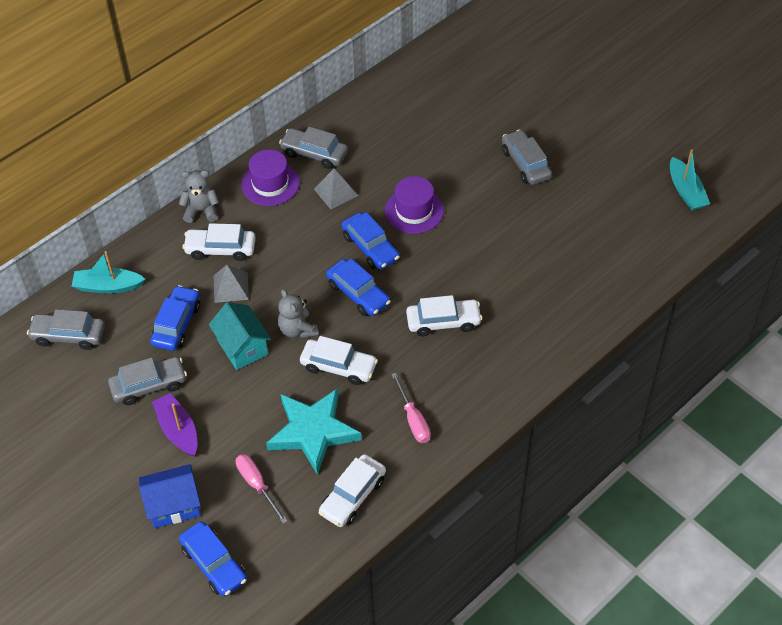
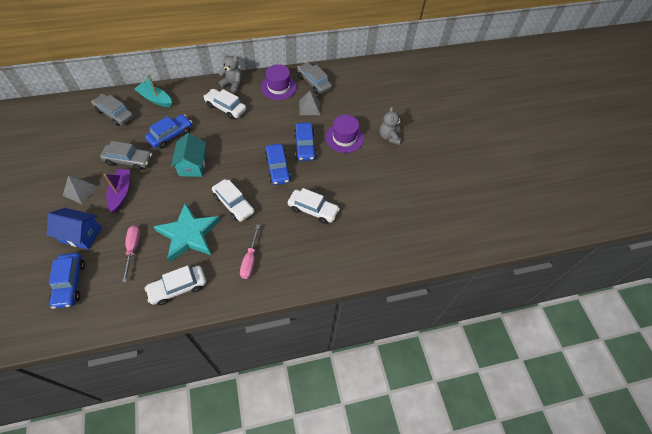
camera: 25 degrees right, 5 degrees up
grey pyramid [214,265,249,303] -> grey pyramid moved to [63,175,98,204]
grey teddy bear [278,289,319,339] -> grey teddy bear moved to [379,107,402,145]
grey car [502,129,552,185] -> none
turquoise boat [670,149,710,211] -> none

